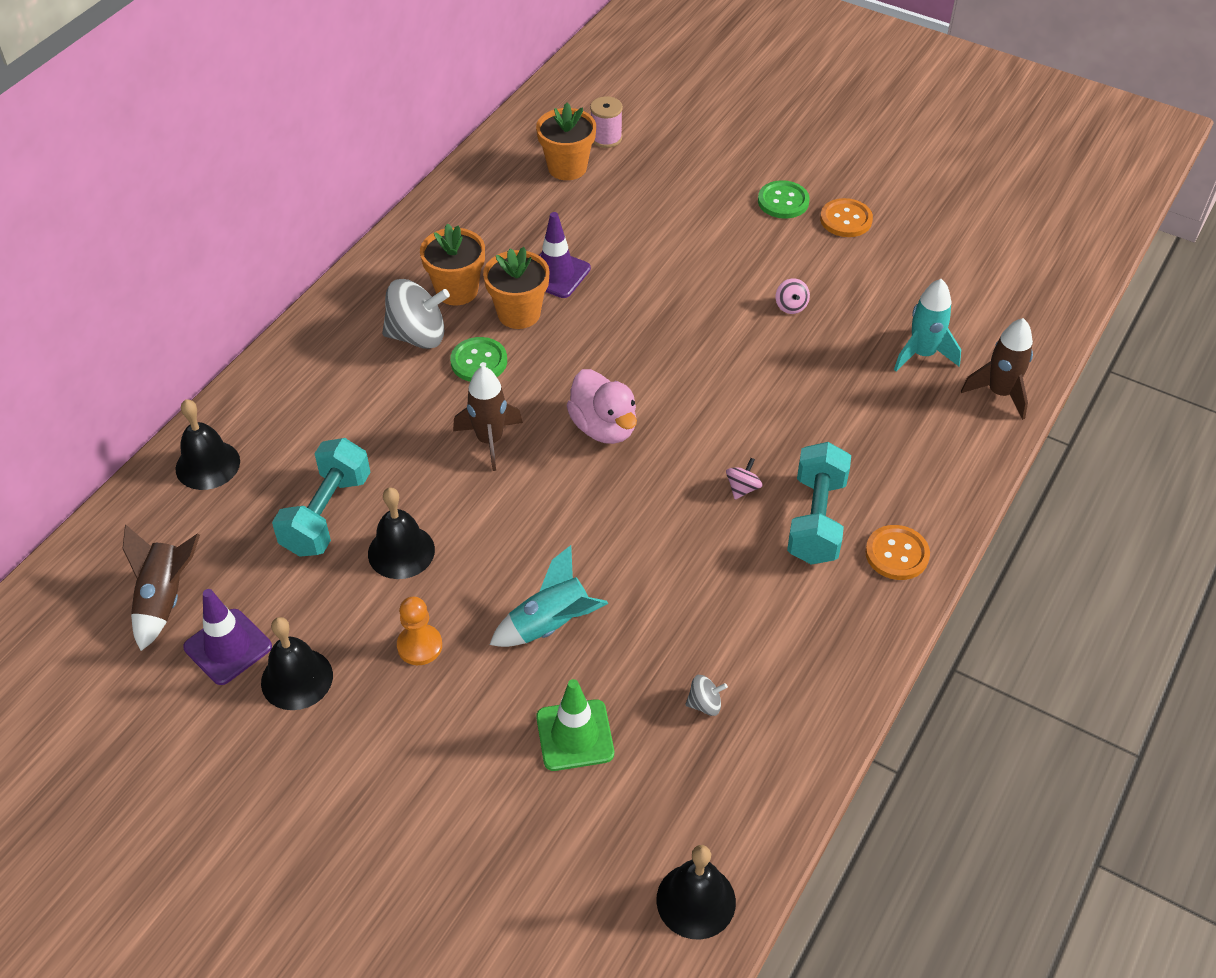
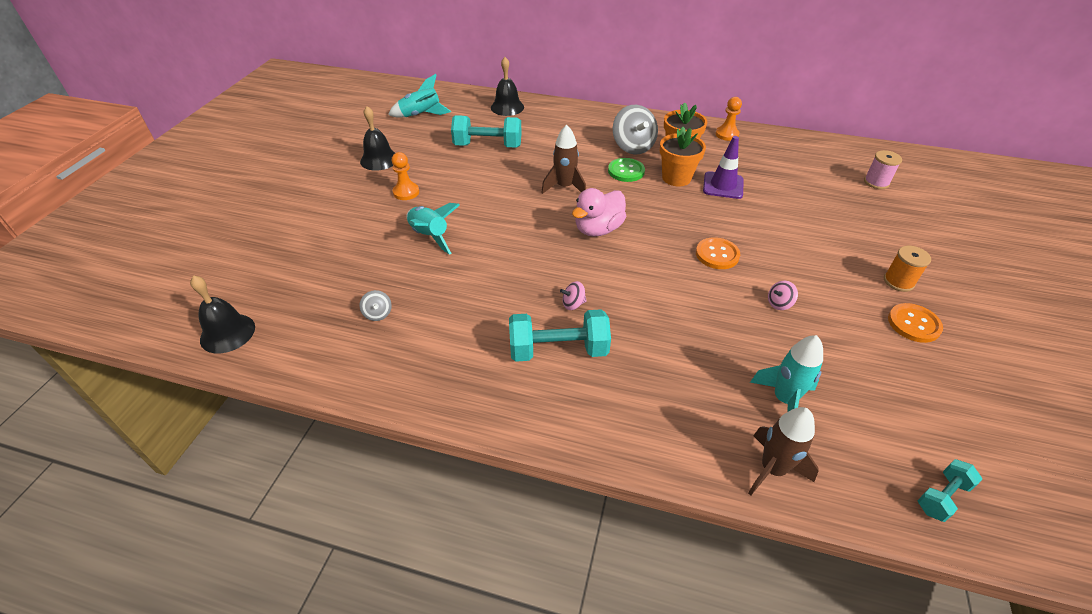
camera: 75 degrees right, 5 degrees down
brown rocket [122,525,200,651] -> turquoise rocket [388,74,451,118]
purple traffic cone [183,589,272,685] -> none
black bell [368,487,435,579] -> none
orange flower pot [536,102,596,180] -> none
green traffic cone [536,679,614,771] -> none
pink spinning top [726,458,762,500] -> pink spinning top turned 150 degrees clockwise [560,281,587,310]
green button [758,180,810,219] -> orange spool [884,246,931,292]
orange button [865,525,930,580] -> orange button moved to [696,237,740,269]
none -> orange pawn [715,97,742,141]
none -> turquoise dumbbell [918,459,982,522]

